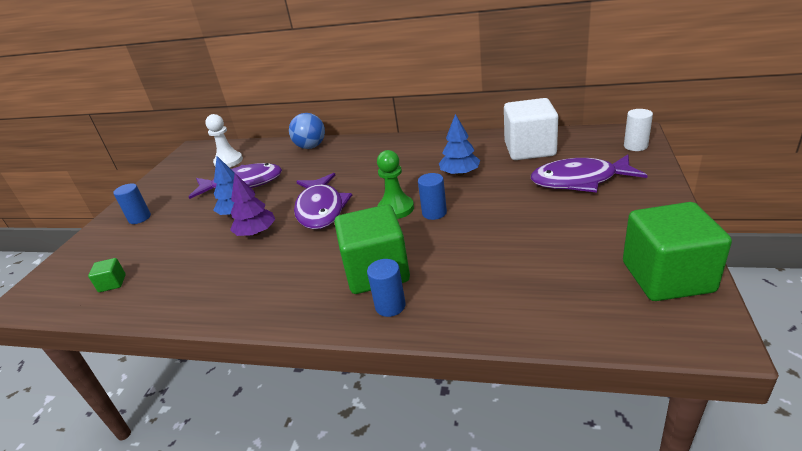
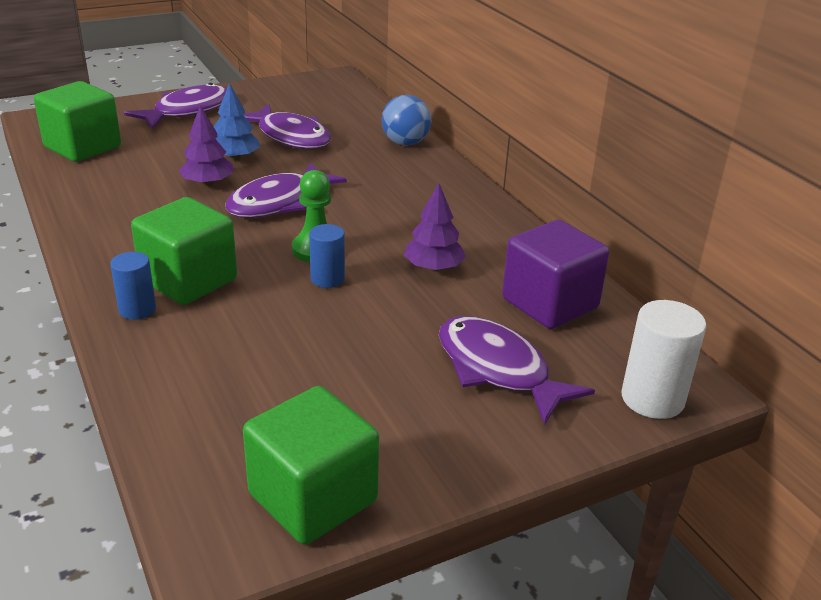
camera: 45 degrees right, 0 degrees up
green cube [88,258,126,292] -> green cube [34,81,121,162], size x2.37
blue cylinder [113,183,151,224] -> purple fish [124,83,227,129]
white pawn [205,114,243,167] -> none
blue tree [439,114,480,176] -> purple tree [404,183,466,271]
white cube [504,98,558,160] -> purple cube [502,220,609,329]
white cylinder [624,109,653,151] -> white cylinder [621,300,706,419], size x1.57

